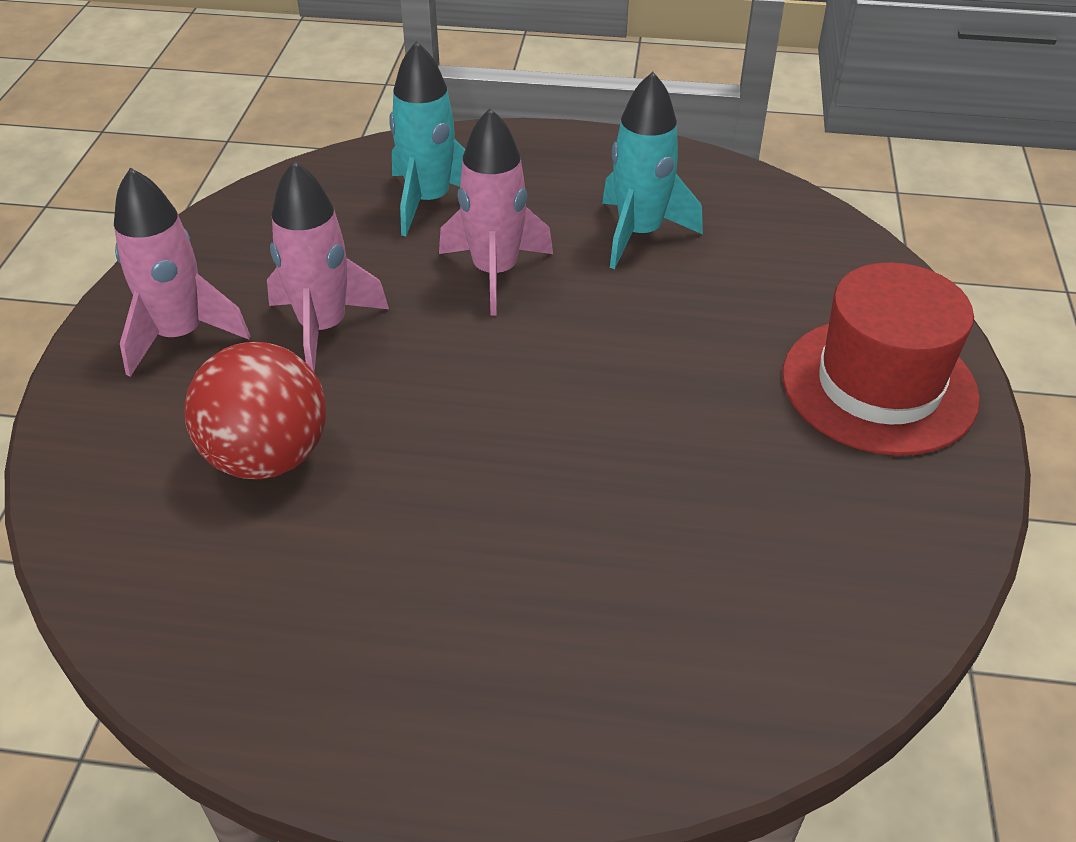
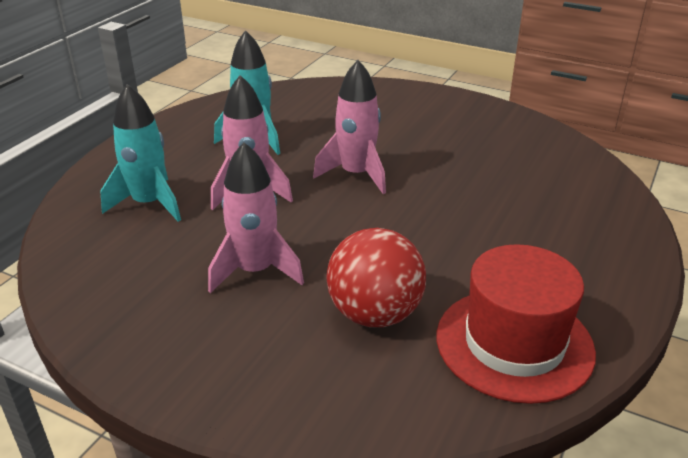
camera: 70 degrees left, 10 degrees down
pink rocket [114,168,250,377] -> pink rocket moved to [313,60,386,194]
red hat [783,262,980,456] -> red hat moved to [437,244,596,404]

